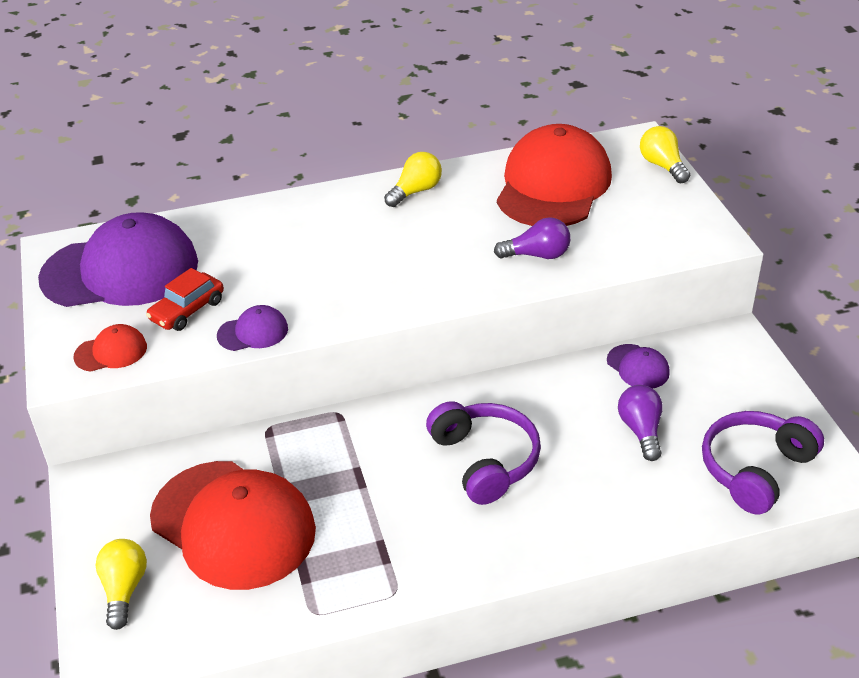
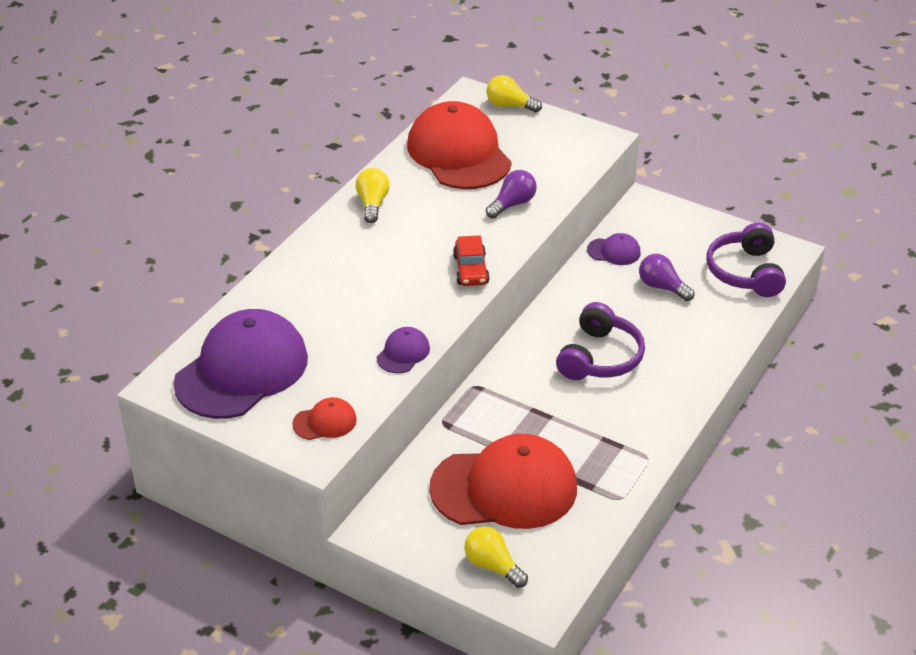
camera: 45 degrees left, 0 degrees up
red cap [74,324,147,372] -> red cap turned 45 degrees clockwise [292,397,357,440]
red car [146,268,224,331] -> red car moved to [453,235,490,286]
purple headphones [426,401,541,505] -> purple headphones turned 90 degrees clockwise [556,302,645,380]

